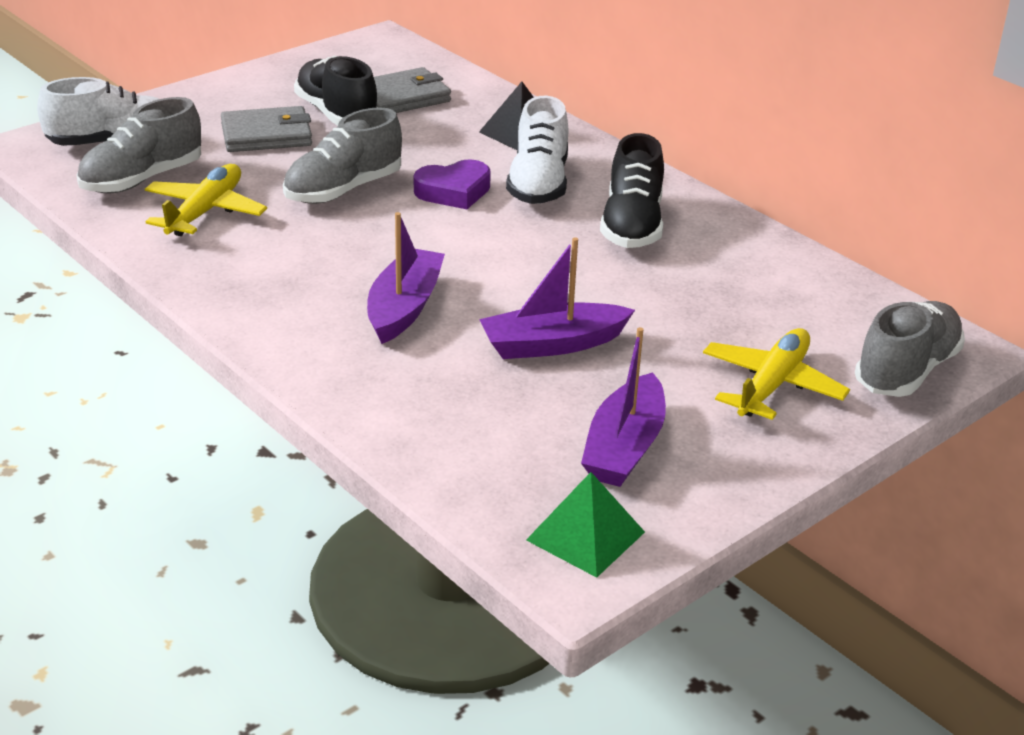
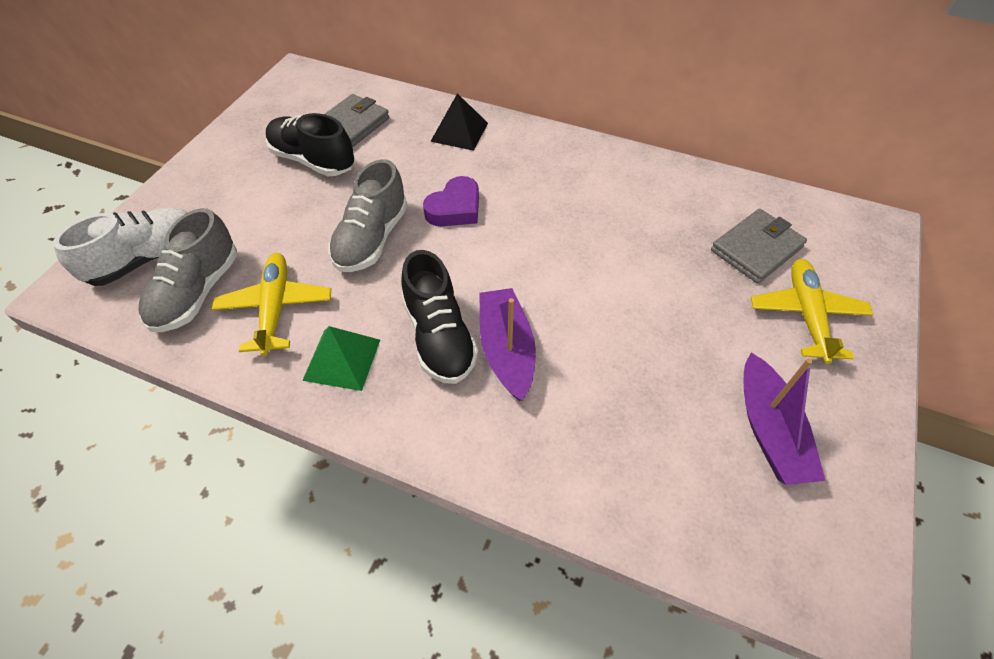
camera: 25 degrees left, 20 degrees up
grey wallet [221,106,312,152] -> grey wallet moved to [711,209,807,284]
purple boat [479,237,635,359] -> none
white shoe [506,96,568,204] -> none
green pyramid [526,472,645,578] -> green pyramid moved to [302,326,380,391]
black shoe [600,133,664,248] -> black shoe moved to [401,250,478,384]
grey shoe [855,301,965,397] -> none

